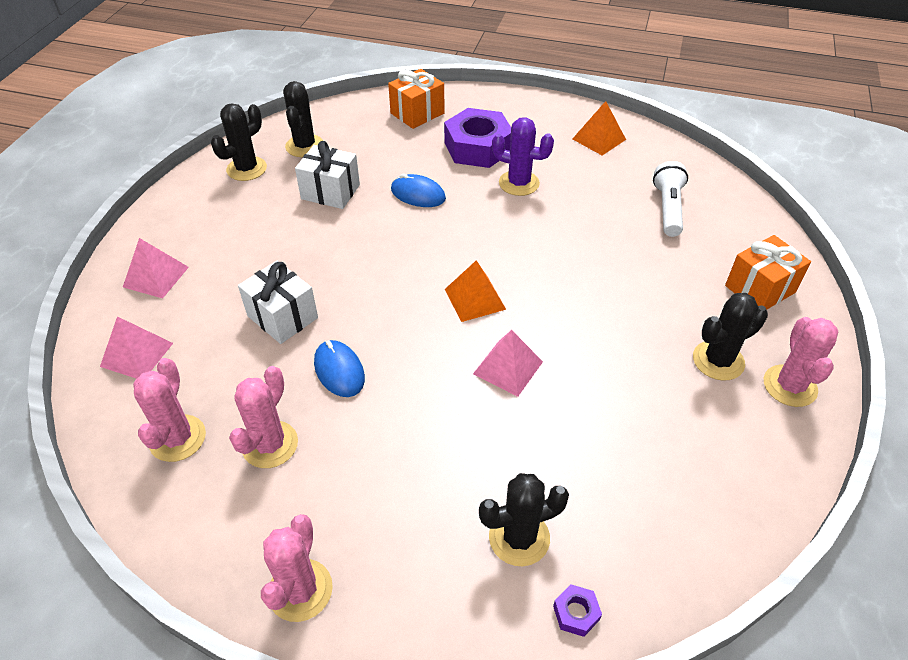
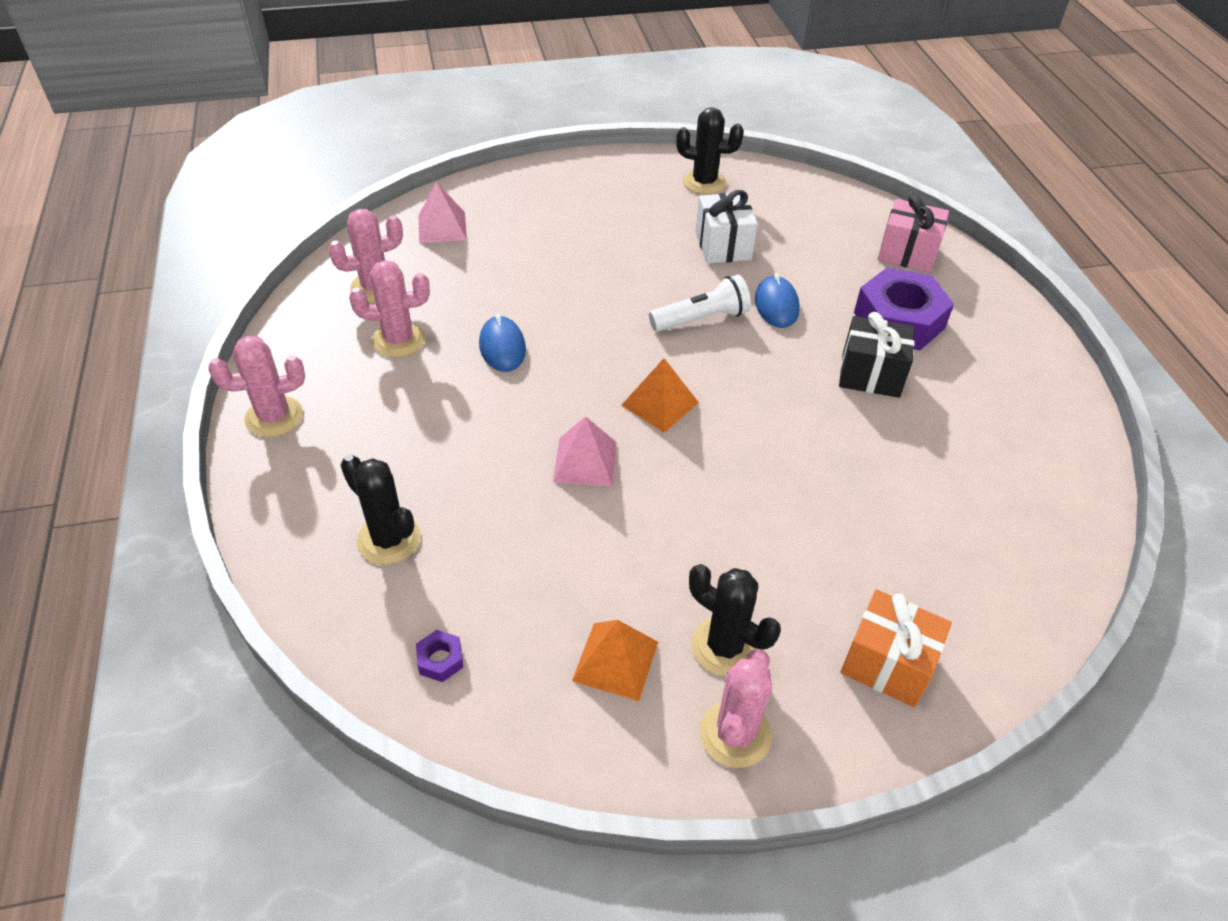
camera: 60 degrees right, 0 degrees up
pink pyramid [123,238,189,298] -> none
white gift [238,261,318,344] -> none
black cactus [283,81,323,157] -> none
blue mouse [314,340,365,397] -> blue mouse turned 45 degrees counterclockwise [479,314,526,372]
orange gift [388,69,445,129] -> pink gift [878,194,949,273]
purple cactus [492,117,554,196] -> black gift [839,312,915,398]
purple nut [553,584,602,637] -> purple nut moved to [416,630,463,682]
orange pyramid [573,101,626,155] -> orange pyramid moved to [572,620,658,701]
white flashlight [653,161,688,237] -> white flashlight moved to [649,275,751,332]
pink cactus [764,317,838,407] -> pink cactus turned 45 degrees counterclockwise [699,649,772,768]

